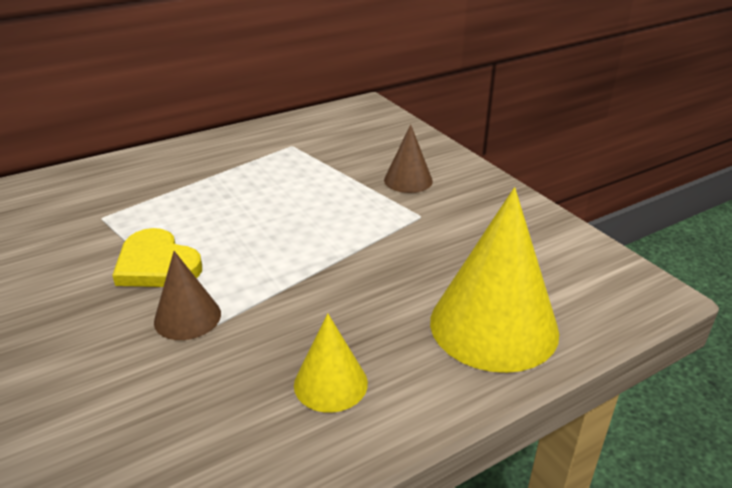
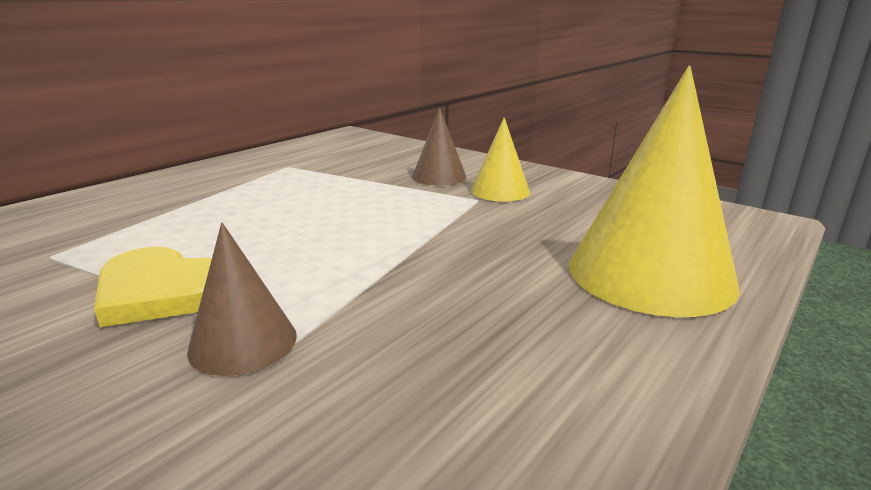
camera: 20 degrees left, 10 degrees down
yellow cone [294,313,368,413] -> yellow cone moved to [471,117,530,202]

